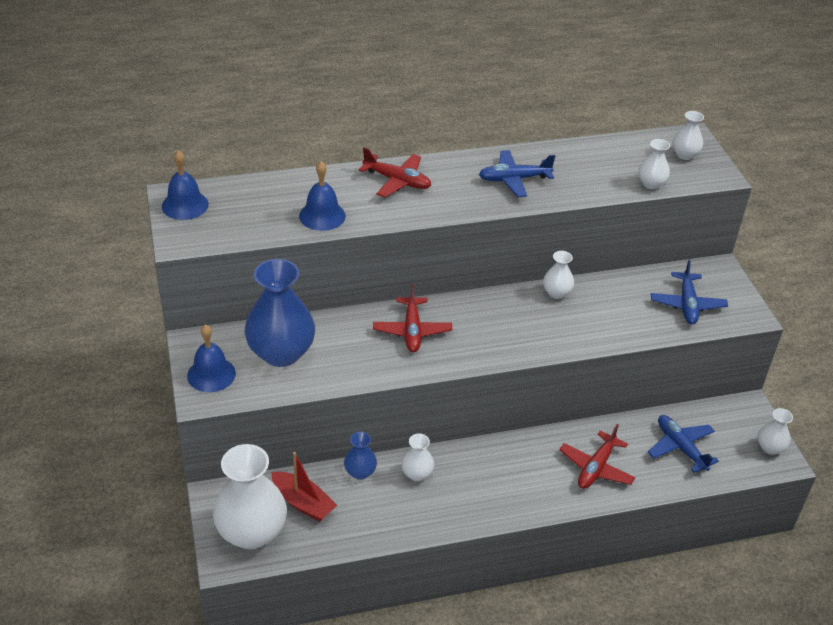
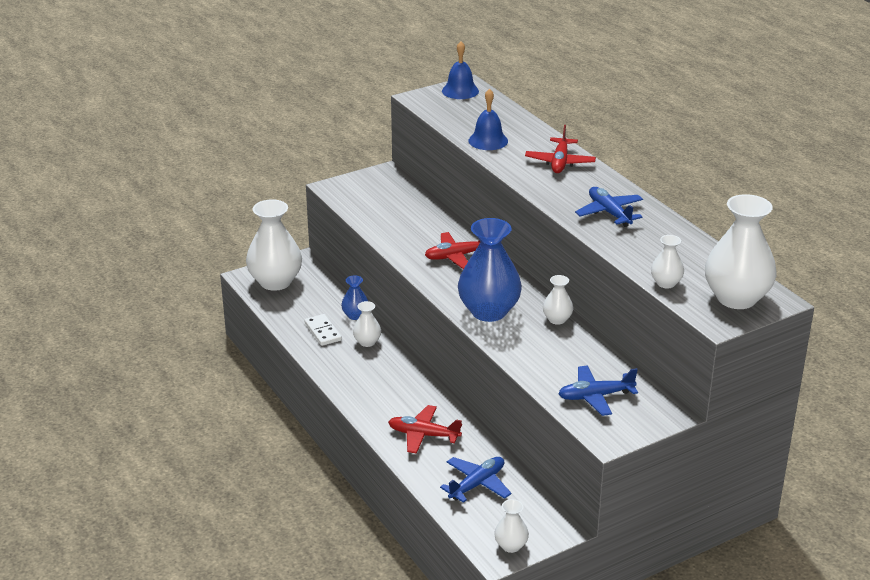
camera: 75 degrees right, 10 degrees down
blue bell [187,325,236,392] -> none
blue vase [245,259,315,367] -> blue vase moved to [458,218,522,322]
red boat [272,452,337,522] -> none
white vase [672,111,704,160] -> white vase [705,194,777,309], size x2.08
none -> white domino [305,314,342,346]

